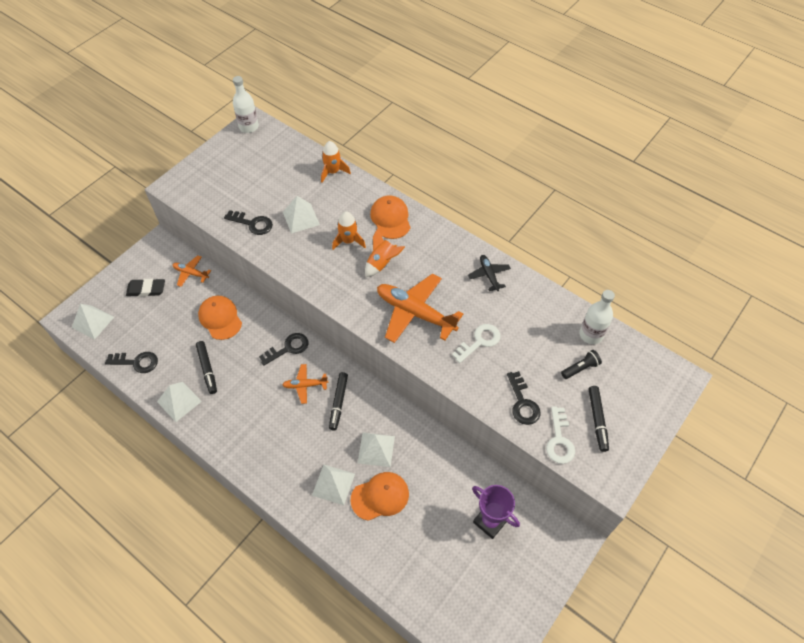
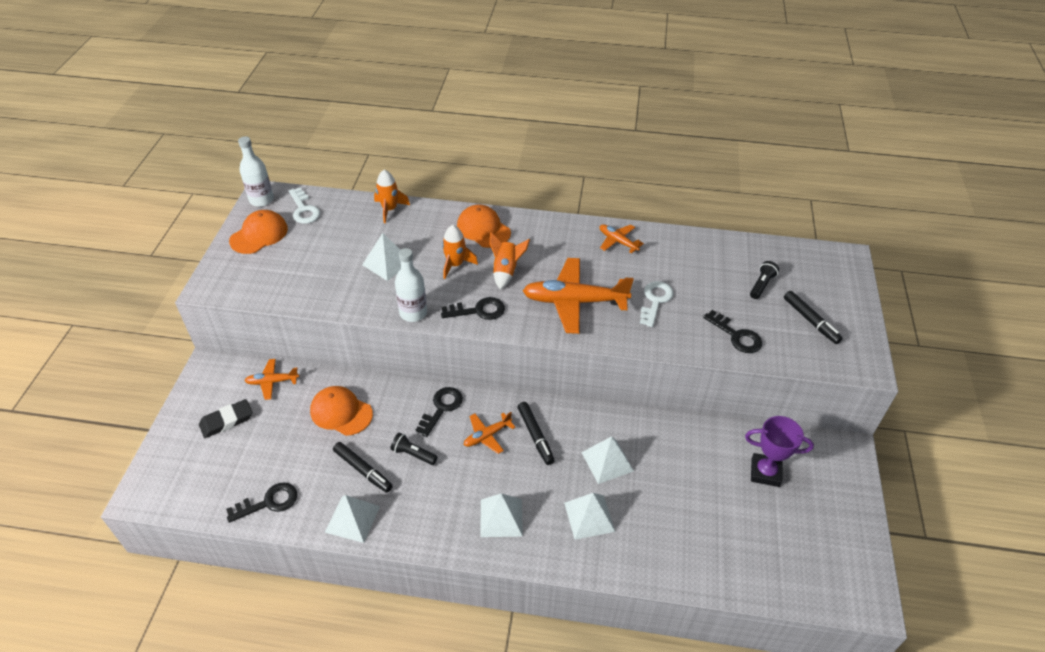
camera: 30 degrees left, 10 degrees down
white pyramid [72,304,114,340] -> white pyramid moved to [480,494,523,537]
black key [224,210,273,235] -> black key moved to [441,297,505,320]
orange cap [350,472,409,521] -> orange cap moved to [229,210,288,254]
black plane [468,255,511,291] -> orange plane [600,224,644,254]
white key [546,407,575,464] -> white key moved to [289,188,320,224]
white bottle [580,290,615,344] -> white bottle moved to [395,248,427,322]
none -> black flashlight [390,433,438,465]

